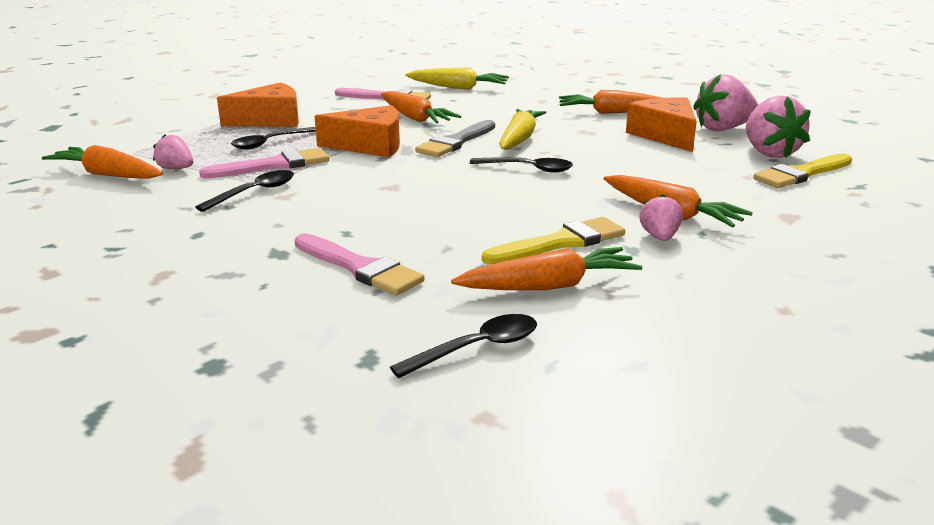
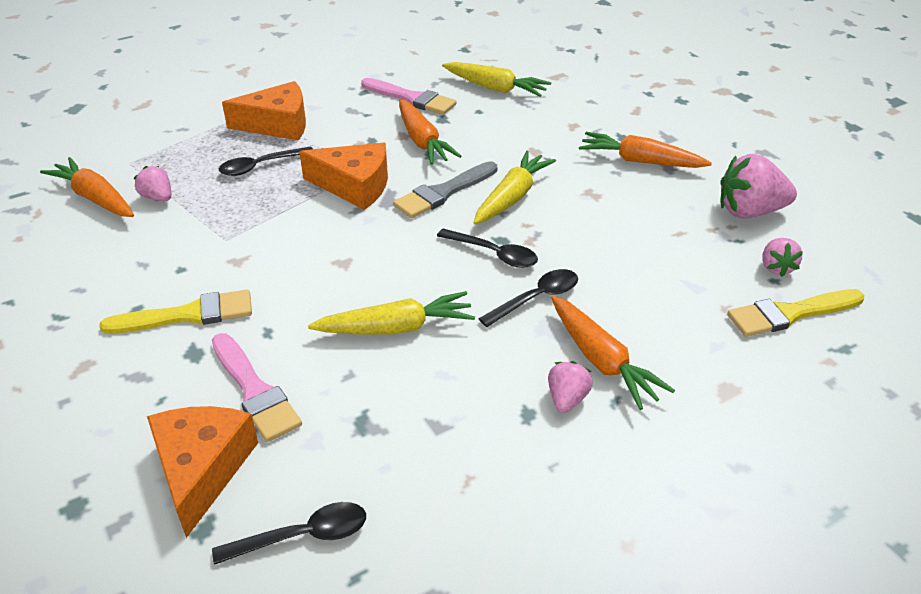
camera: 15 degrees right, 15 degrees up
black spoon [195,170,294,212] -> black spoon moved to [478,269,578,327]
pink brush [199,148,329,178] -> none
orange carrot [451,247,642,290] -> none
yellow brush [482,217,625,265] -> yellow brush moved to [99,290,252,334]
orange cheese [626,97,697,152] -> orange cheese moved to [147,406,258,538]
pink strawberry [746,96,811,158] -> pink strawberry [763,238,803,277], size x0.55
none -> yellow carrot [308,291,475,335]

